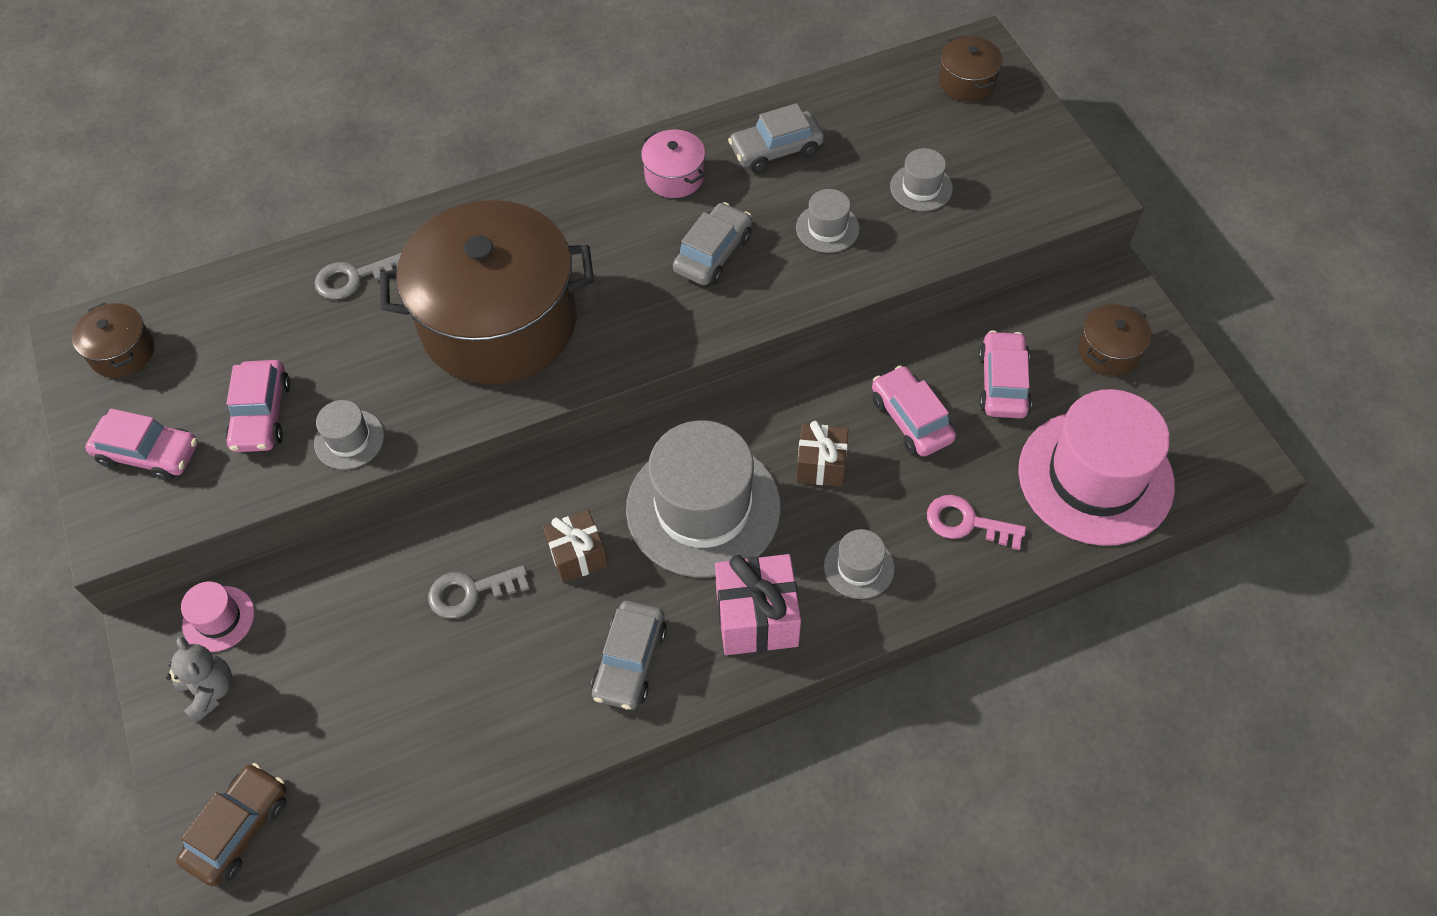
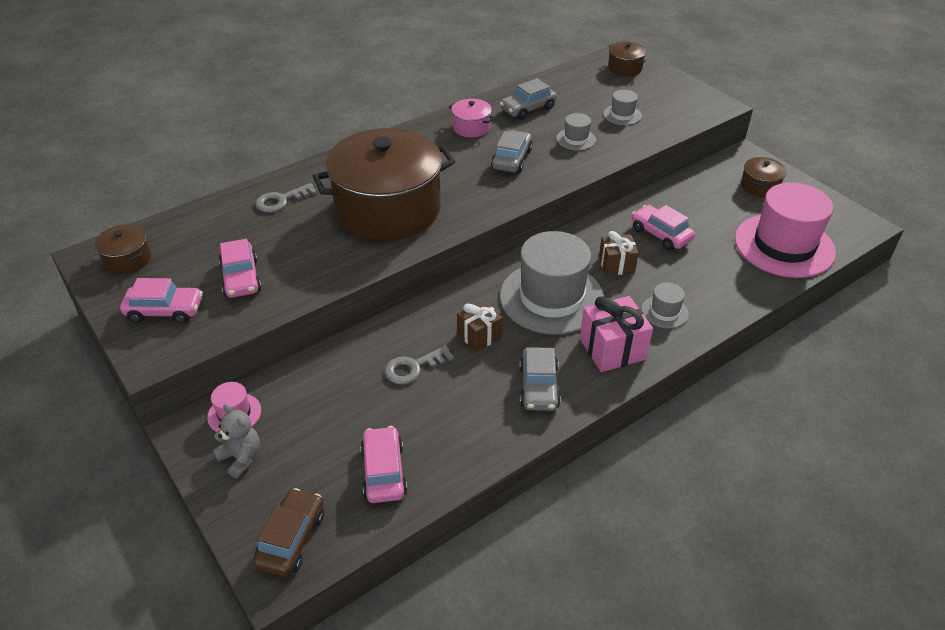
camera: 15 degrees left, 15 degrees down
grey hat [314,400,384,470] -> none
pink key [927,495,1026,550] -> none
pink car [978,330,1032,419] -> pink car moved to [360,426,407,503]

